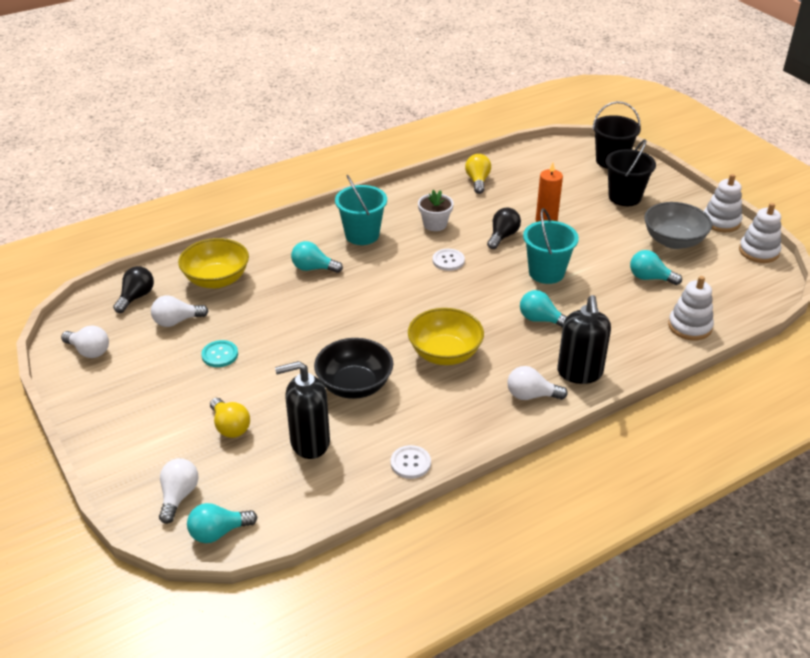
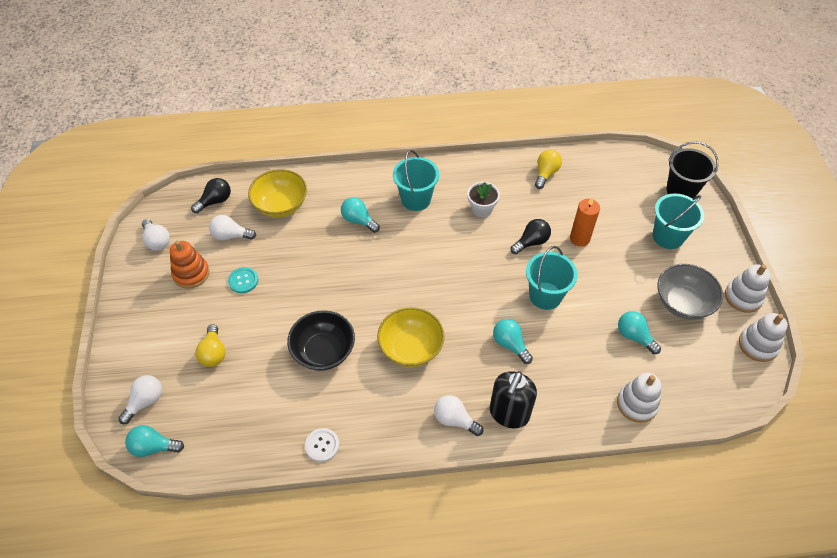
camera: 25 degrees right, 15 degrees up
black soap dispenser [275,361,330,459] -> none
white button [432,249,465,271] -> none
black bucket [605,139,656,206] -> turquoise bucket [653,193,704,249]
none -> orange stacking toy [170,240,209,289]

